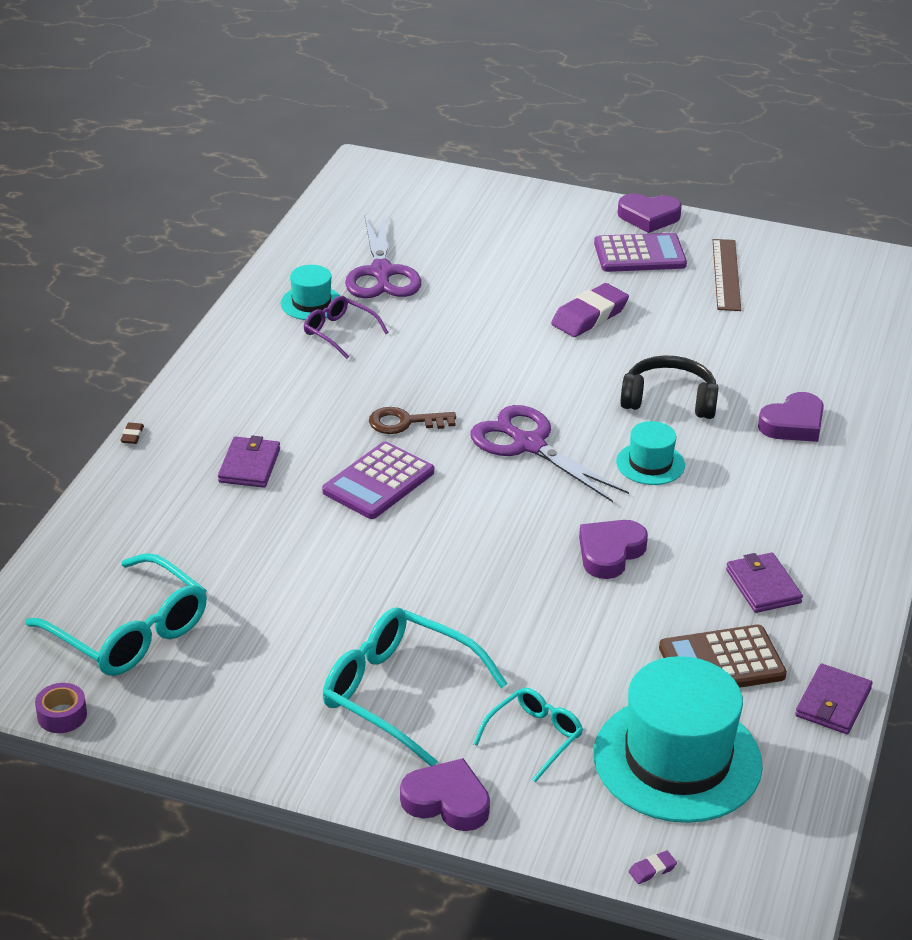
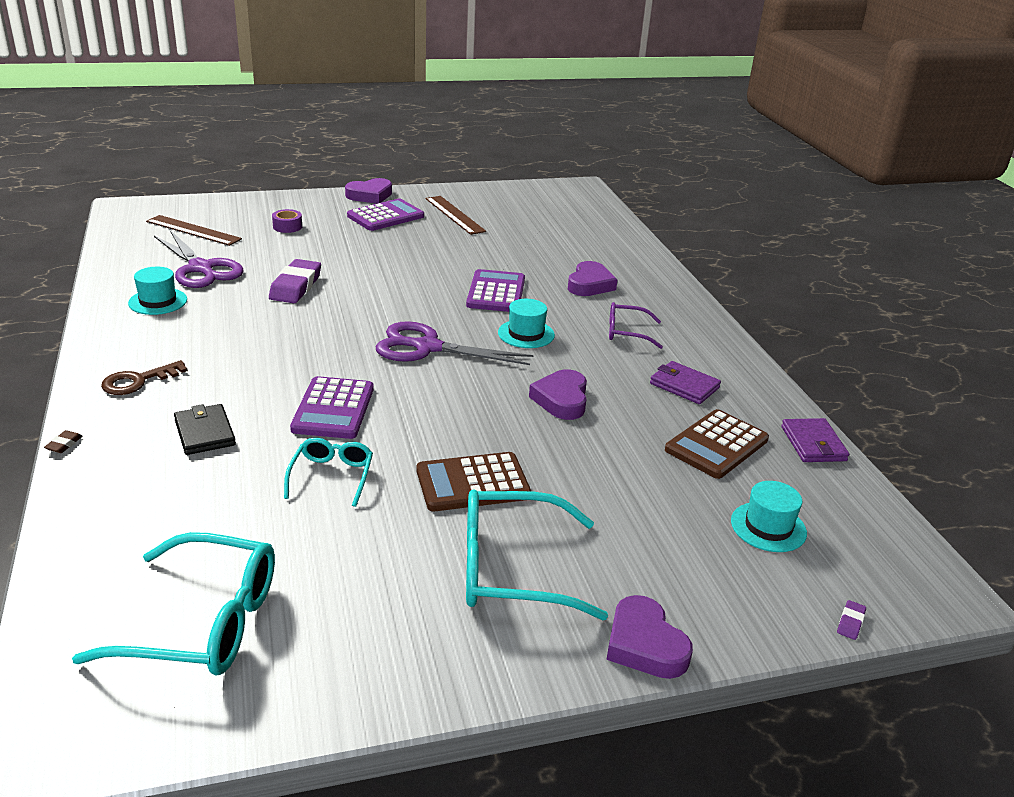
camera: 35 degrees left, 5 degrees down
purple tape [35,683,87,733] -> purple tape moved to [272,209,302,233]
brown eraser [120,423,144,444] -> brown eraser turned 45 degrees clockwise [44,430,82,453]
purple wallet [218,436,280,488] -> black wallet [174,404,236,455]
purple glasses [304,296,388,359] -> purple glasses moved to [609,302,663,349]
brown key [369,407,456,434] -> brown key moved to [101,360,188,395]
purple heart [400,758,490,831] -> purple heart turned 105 degrees counterclockwise [606,595,693,679]
turquoise glasses [473,688,583,783] -> turquoise glasses moved to [284,438,373,507]
purple eraser [551,283,629,337] -> purple eraser moved to [269,259,321,303]
turquoise hat [594,656,763,823] -> turquoise hat [731,481,807,552], size x0.49
black headphones [620,355,719,419] -> purple calculator [466,269,525,312]
none -> brown ruler [146,215,242,246]
none -> brown calculator [417,452,531,511]

